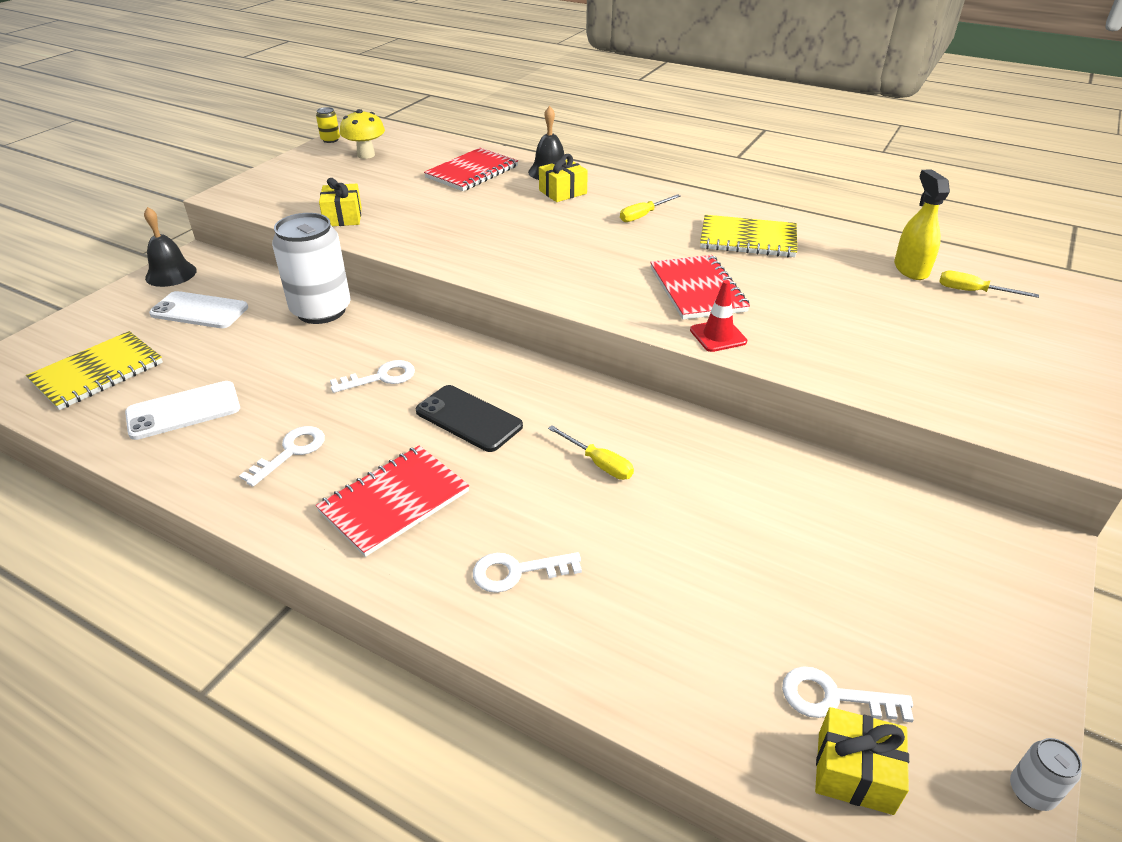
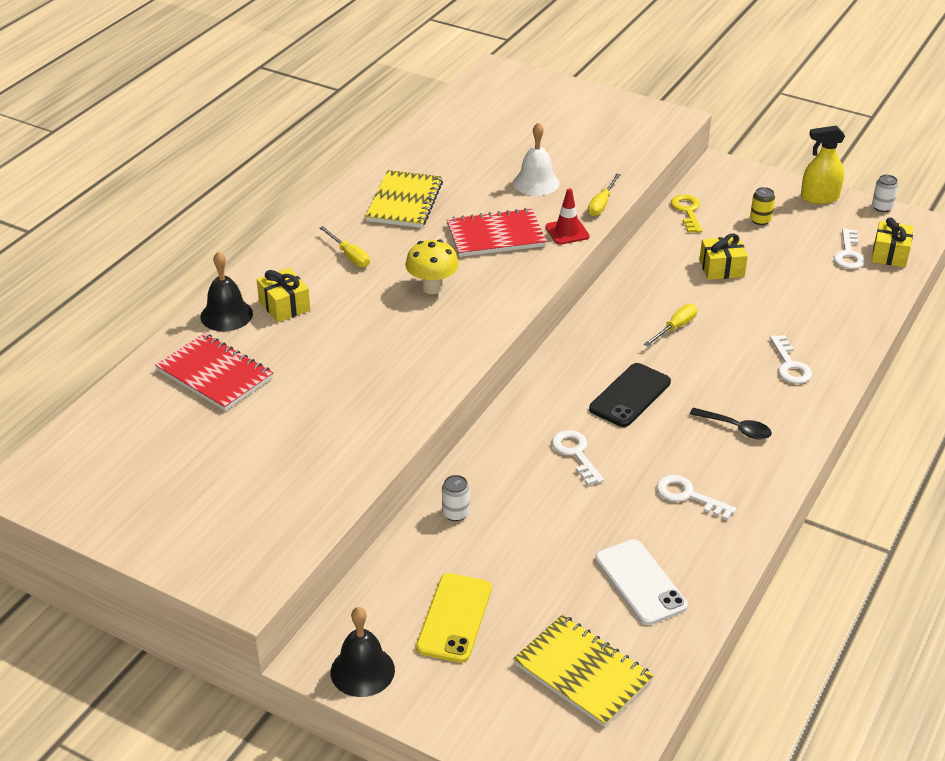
camera: 90 degrees left, 0 degrees up
white phone [149,291,248,328] -> yellow phone [416,573,492,663]
white can [272,213,351,324] -> white can [442,475,470,521], size x0.41
yellow can [316,107,340,143] -> yellow can moved to [750,187,775,225]
red notebook [316,445,469,557] -> black spoon [690,408,772,440]
yellow gift [319,178,362,226] -> yellow gift moved to [699,233,748,280]
yellow mushroom [340,109,385,159] -> yellow mushroom moved to [405,239,459,294]
yellow spray bottle [894,169,950,280] -> yellow spray bottle moved to [801,125,845,204]
yellow screwdriver [939,271,1039,298] -> yellow screwdriver moved to [588,174,621,216]
none -> white bell [513,122,559,196]
none -> yellow key [671,194,702,233]

